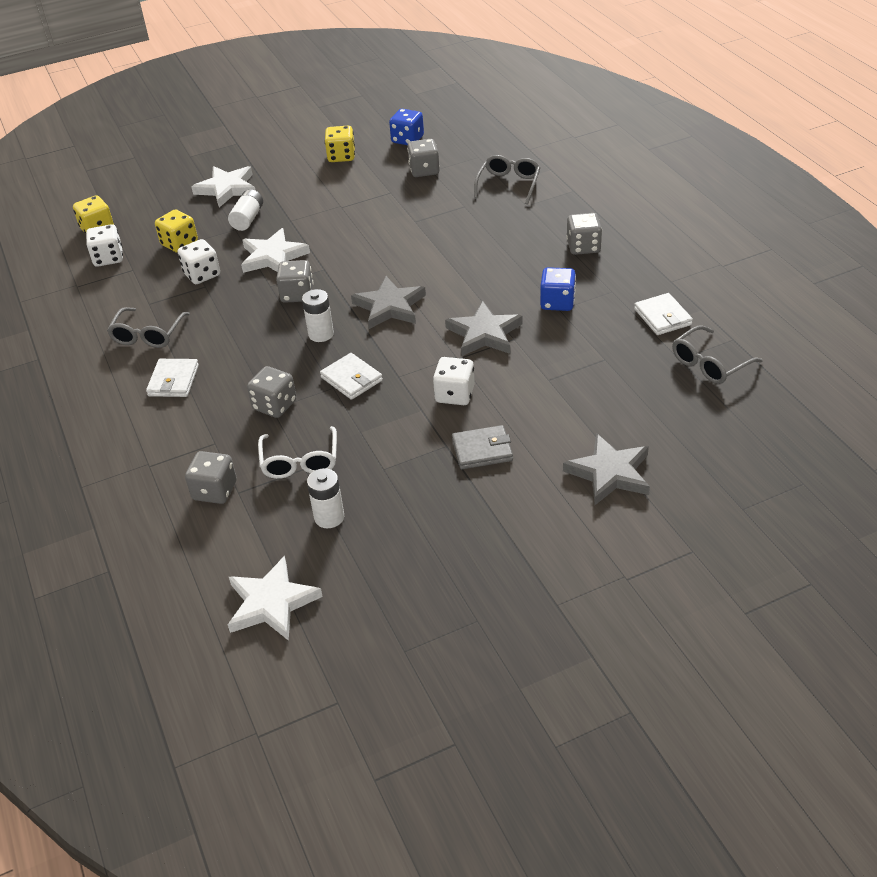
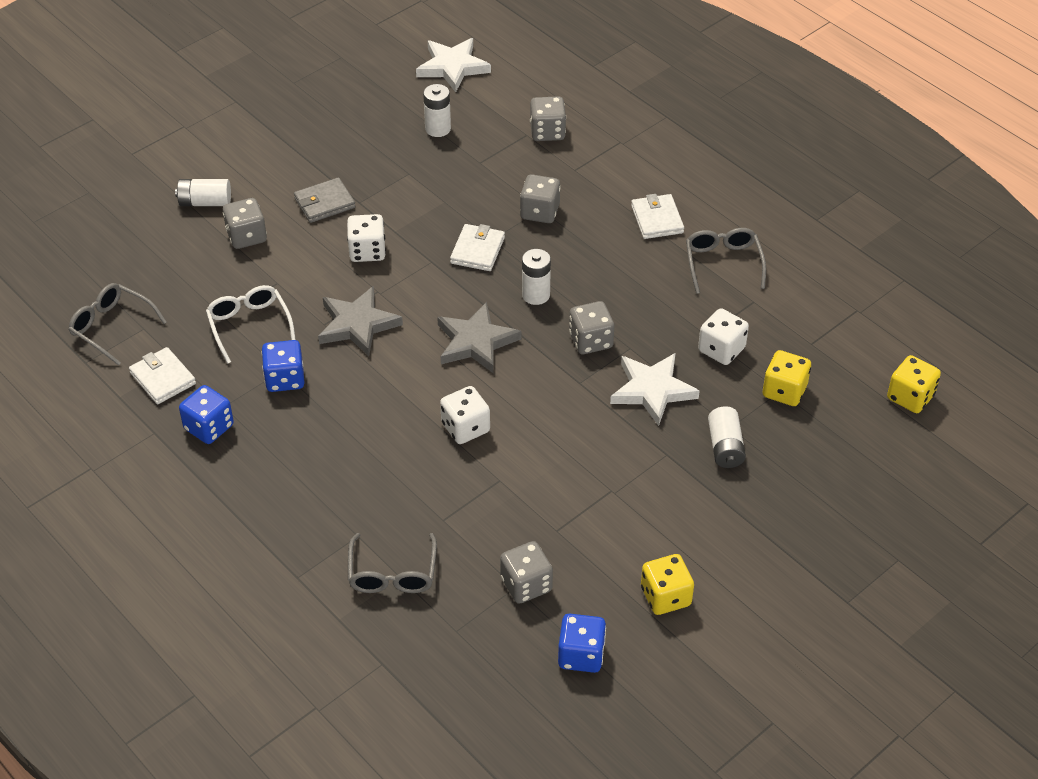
camera: 160 degrees right, 5 degrees up
white dice [86,224,123,267] -> white dice moved to [440,386,490,444]
white star [191,166,256,207] -> none
white glasses [258,426,337,479] -> white glasses moved to [206,285,296,364]
white wallet [320,353,383,400] -> white wallet turned 75 degrees clockwise [450,224,505,271]
grey star [563,433,650,505] -> white battery [175,179,231,206]
grey dice [566,213,602,255] -> grey dice moved to [223,198,267,249]
grey glasses [672,325,763,384] -> grey glasses turned 90 degrees counterclockwise [68,283,167,366]
none -> blue dice [179,385,234,444]

